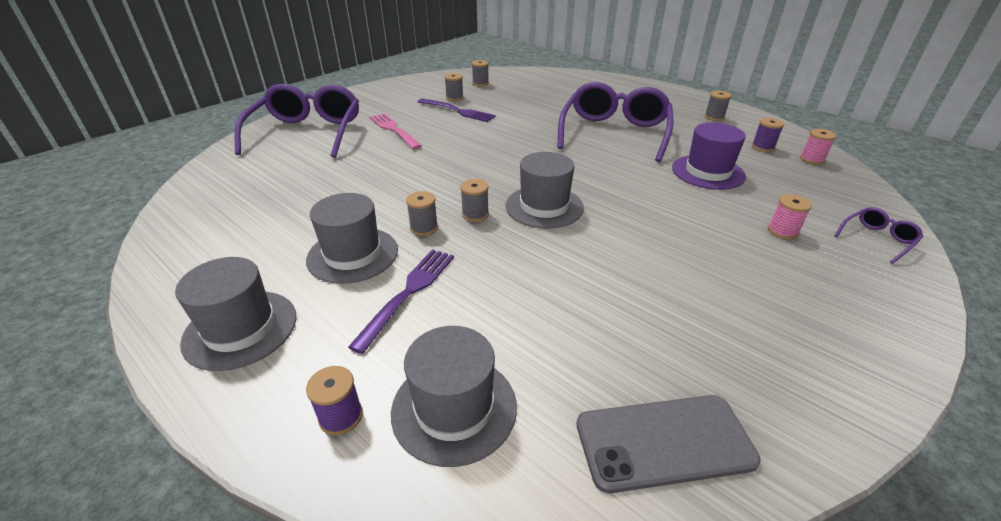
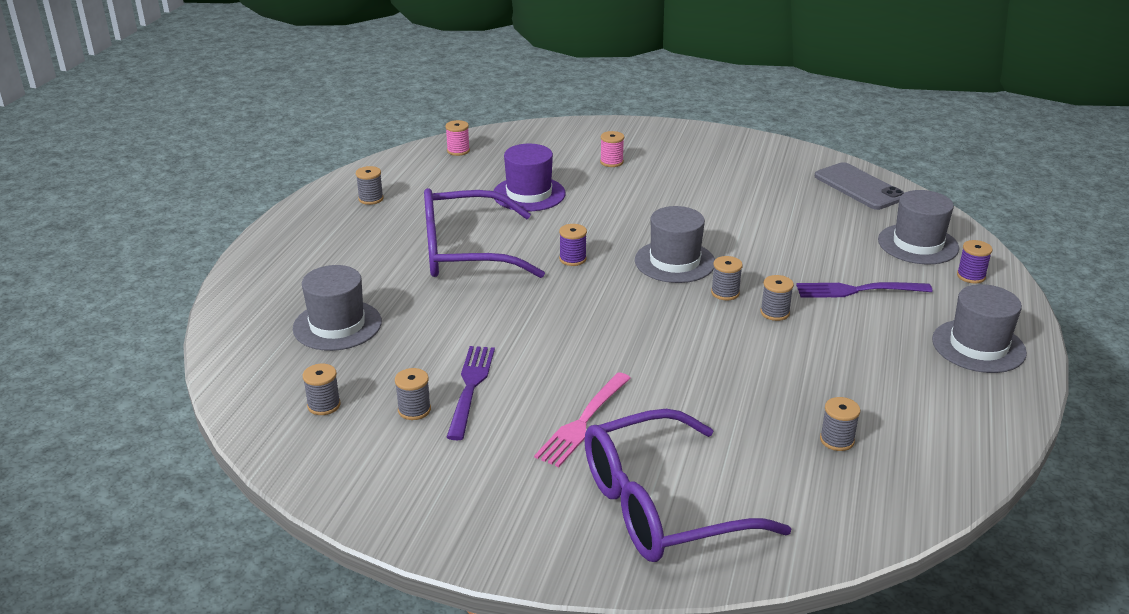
camera: 115 degrees left, 5 degrees down
grey hat [306,193,398,284] -> grey hat moved to [293,265,382,351]
purple spool [752,118,784,152] -> purple spool moved to [559,224,587,266]
purple glasses [834,207,923,264] -> none
none -> grey spool [820,397,860,451]

